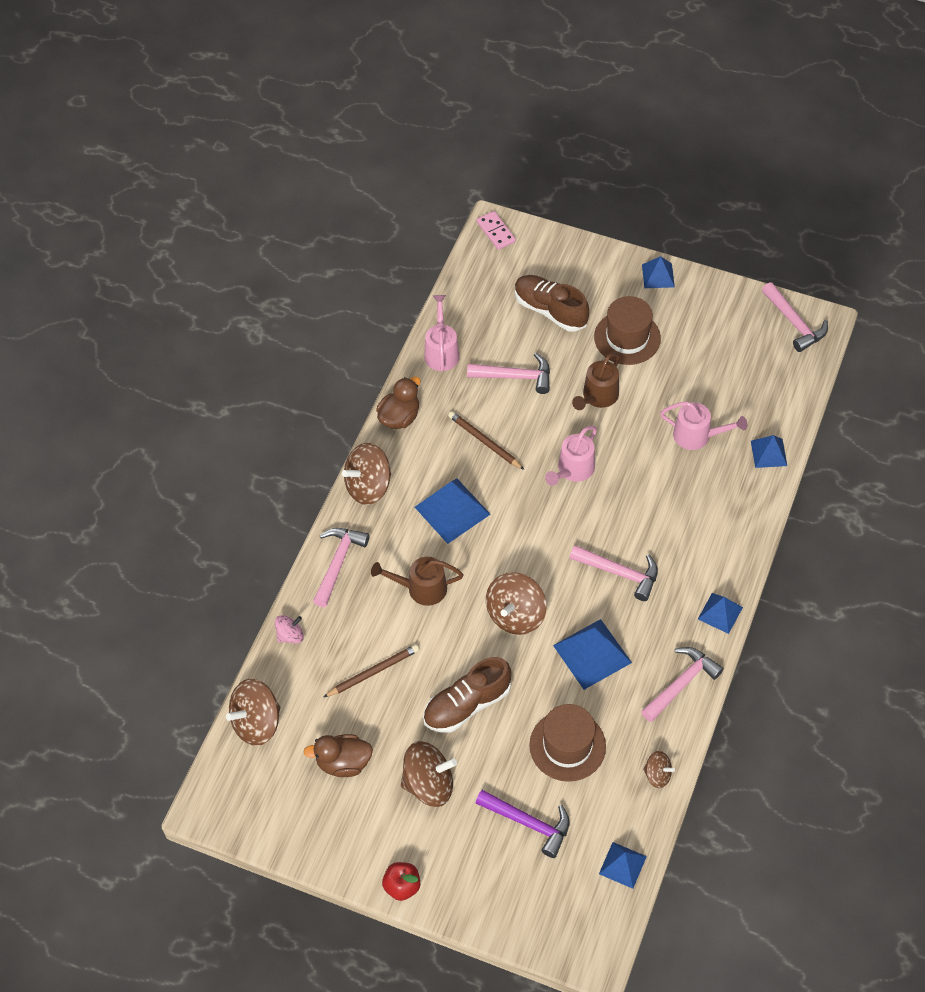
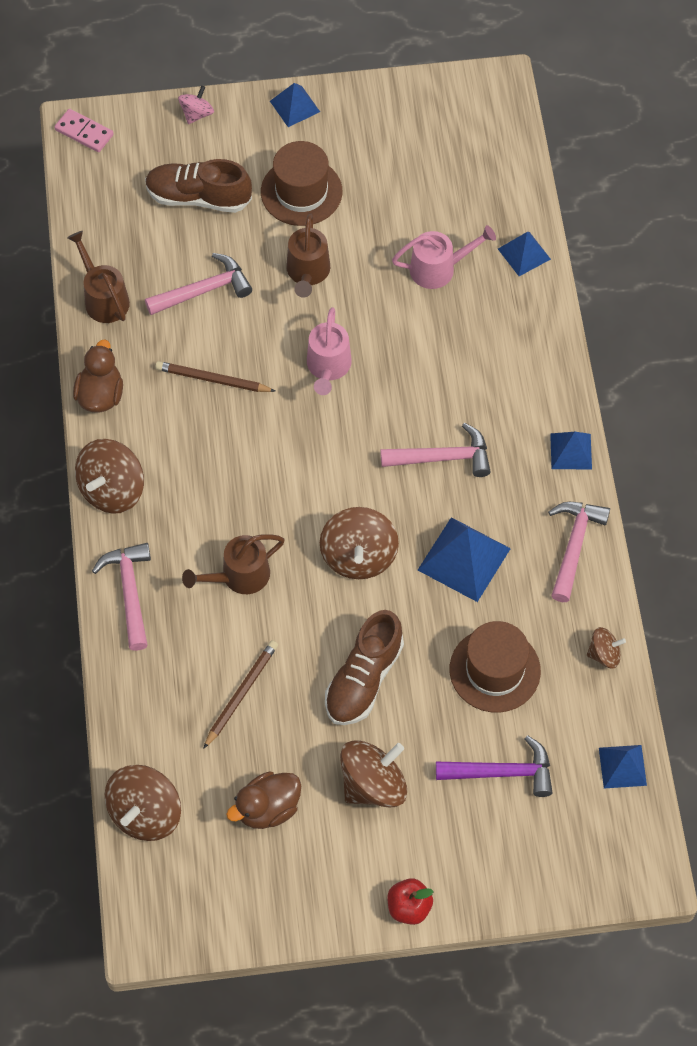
camera: 30 degrees left, 5 degrees up
pink spinning top [275,615,304,643] -> pink spinning top moved to [178,86,214,124]
blue pyramid [415,479,491,544] -> none
pink watering can [424,295,460,372] -> brown watering can [67,231,130,323]
pink hammer [762,282,828,352] -> none

